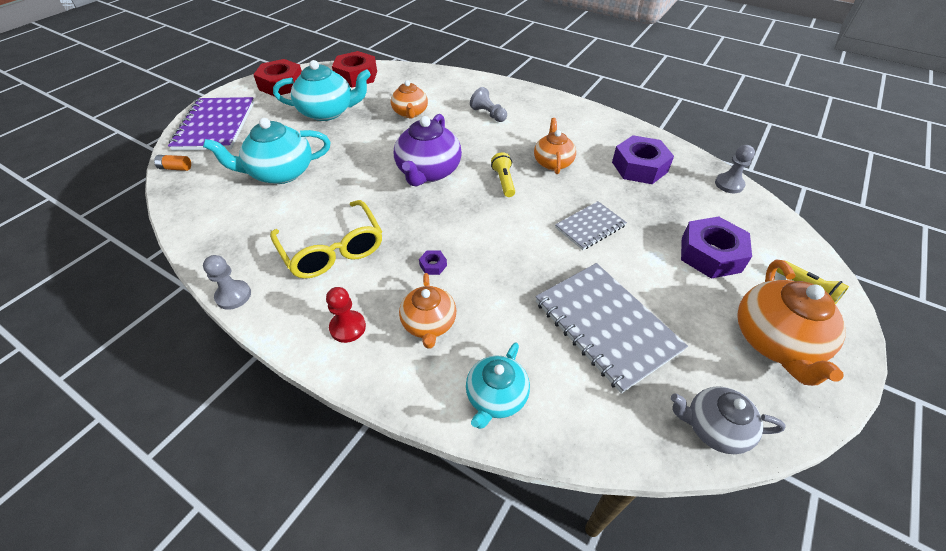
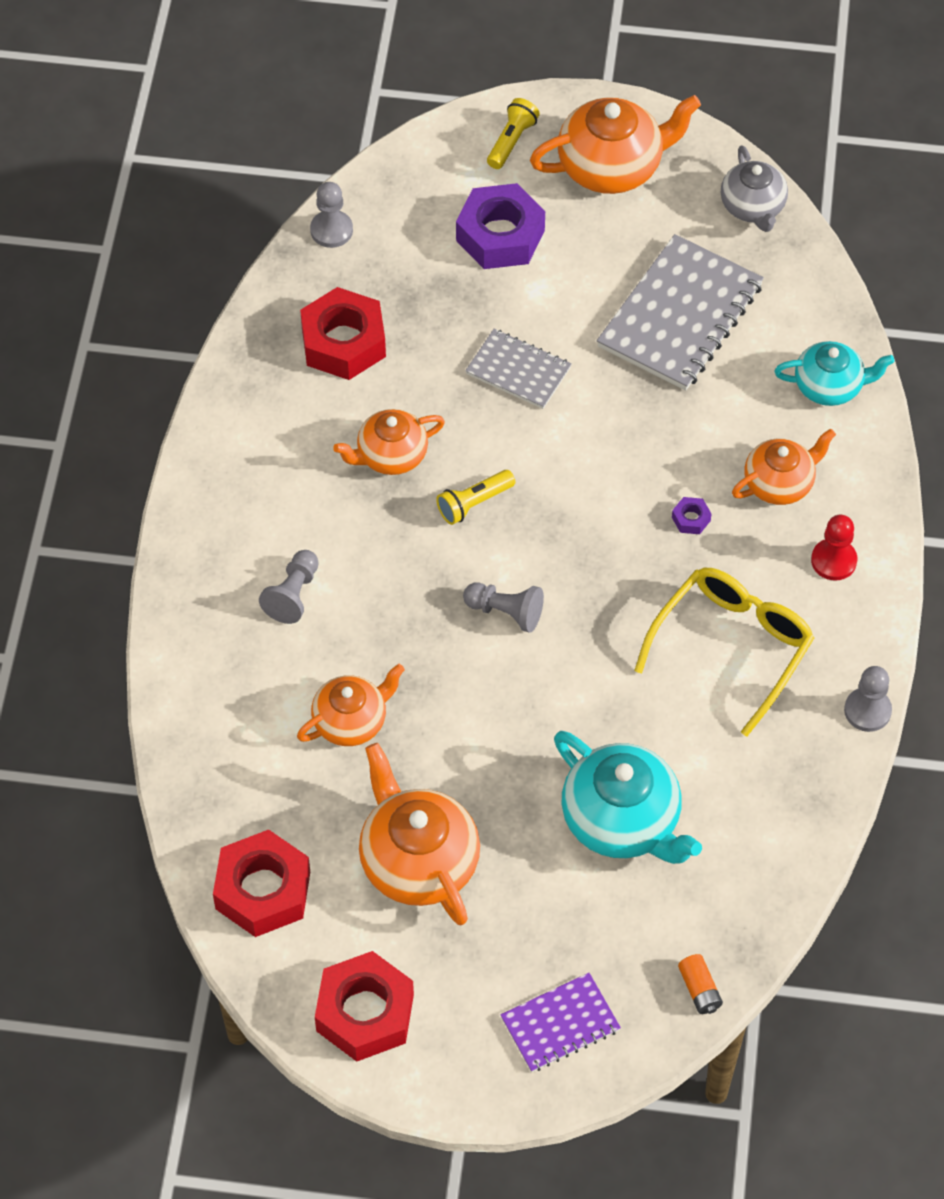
camera: 115 degrees left, 10 degrees up
purple notebook [168,97,254,151] -> purple notebook [500,973,621,1072], size x0.57
turquoise teapot [273,60,371,121] -> orange teapot [359,743,480,925]
purple teapot [394,114,462,187] -> grey pawn [463,582,544,633]
purple nut [612,135,674,184] -> red nut [300,287,386,380]

